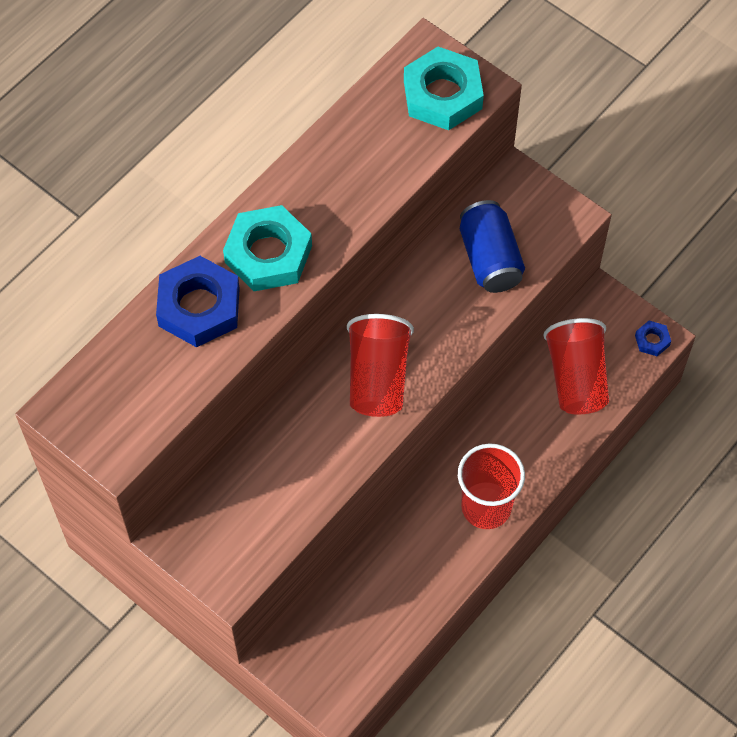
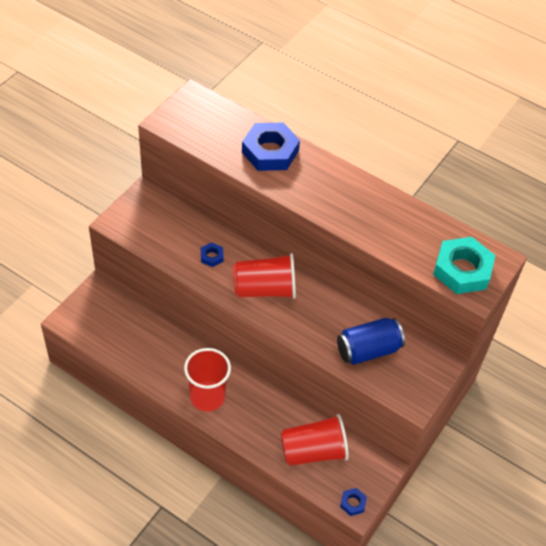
camera: 80 degrees right, 10 degrees down
turquoise nut [223,205,312,291] -> none
none -> blue nut [201,242,224,267]

